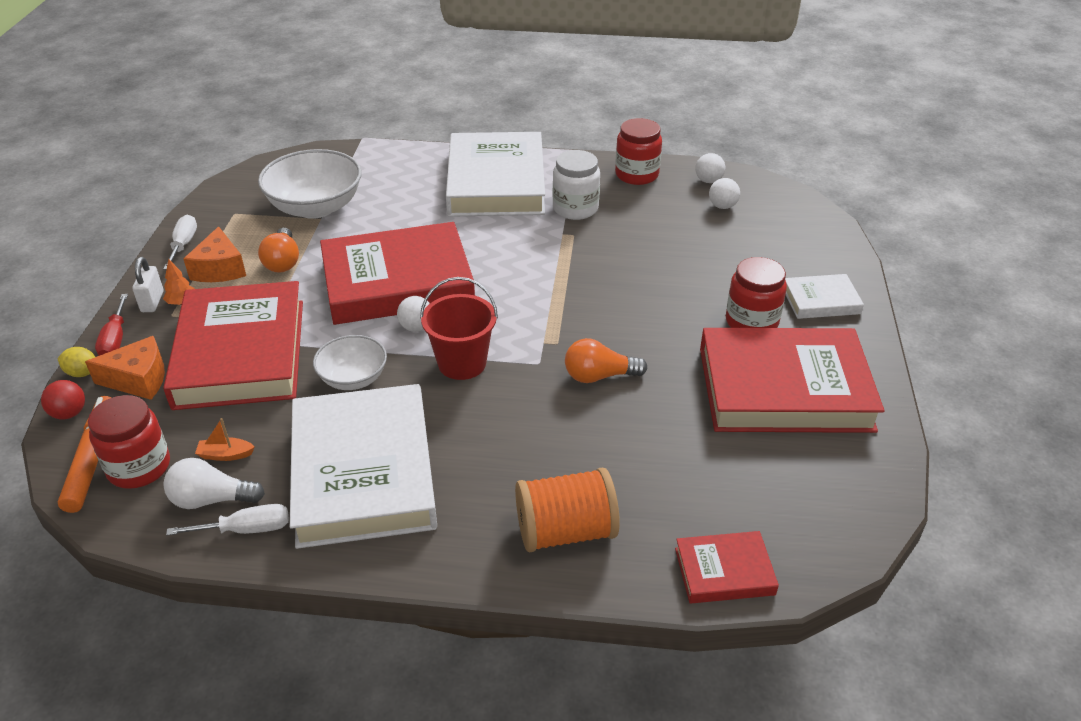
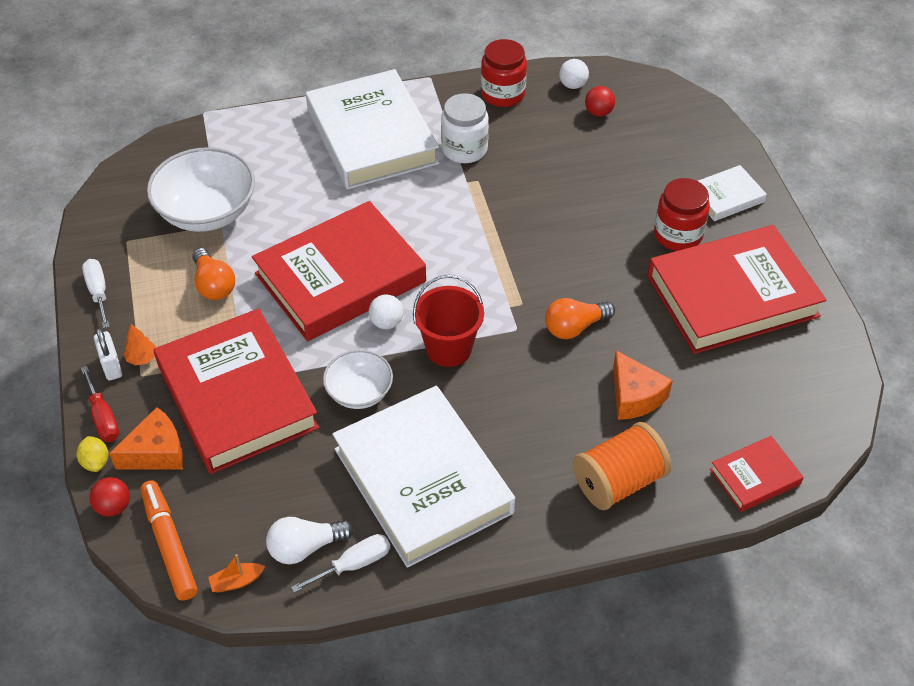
camera: 20 degrees left, 10 degrees up
yellow lemon [57,347,95,377] -> yellow lemon turned 75 degrees clockwise [76,436,109,472]
red jar [88,395,170,489] -> none
orange cheese [183,226,246,282] -> orange cheese moved to [613,351,673,420]
orange boat [195,418,255,461] -> orange boat moved to [208,554,265,593]
white ball [709,178,740,209] -> red ball [585,86,615,117]

